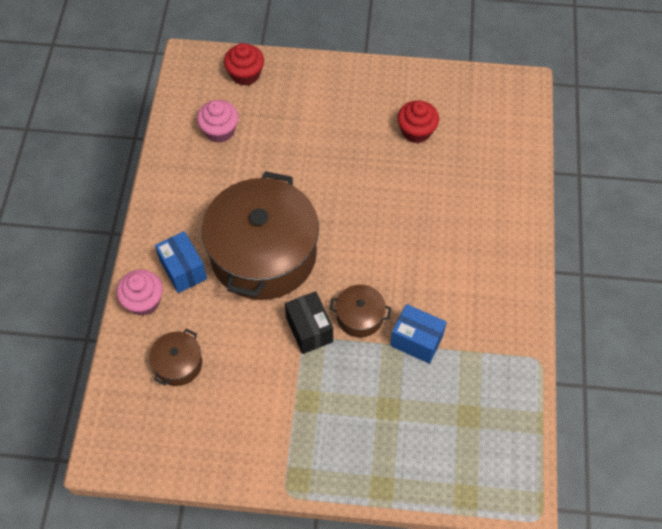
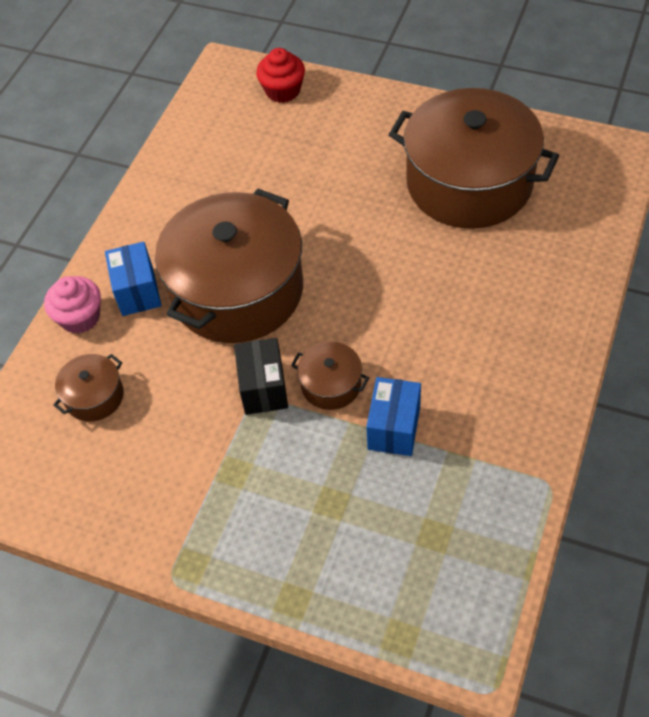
camera: 20 degrees right, 5 degrees down
pink cupcake [197,100,239,143] -> none
blue box [390,304,447,364] -> blue box turned 60 degrees clockwise [366,377,421,456]
red cupcake [397,100,439,143] -> brown pot [389,88,559,229]

